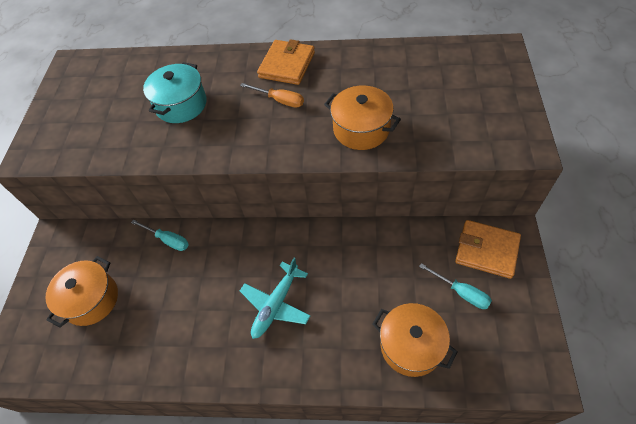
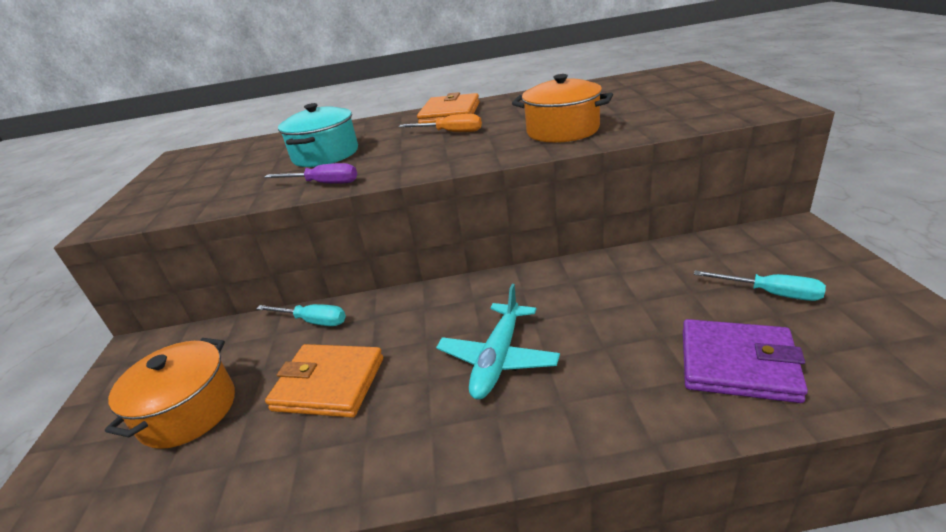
camera: 10 degrees left, 25 degrees down
orange pot [372,303,458,377] -> purple wallet [683,319,808,403]
orange wallet [455,220,521,279] -> orange wallet moved to [265,344,383,418]
none -> purple screwdriver [264,163,357,184]

